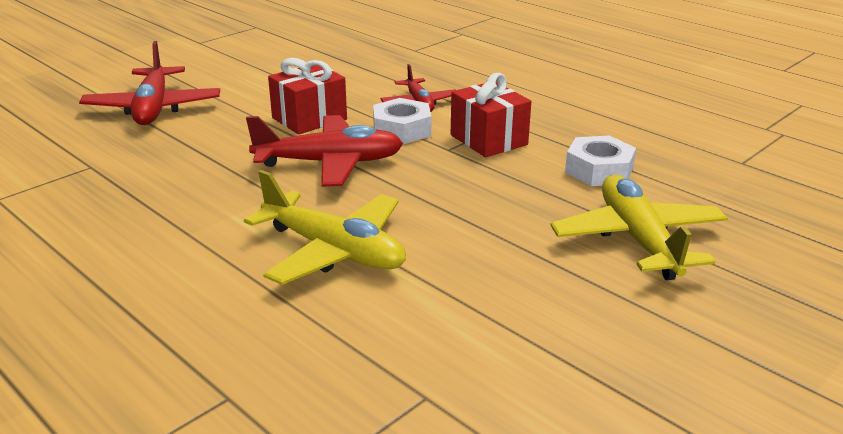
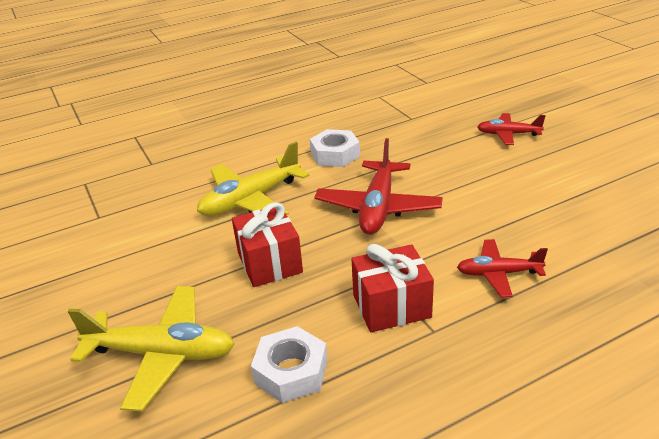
camera: 110 degrees right, 5 degrees up
red plane [79,41,220,125] -> red plane [477,113,546,145], size x0.59
red gift [268,58,347,135] -> red gift moved to [232,202,303,287]
white nut [373,98,431,144] -> white nut moved to [310,129,360,167]

